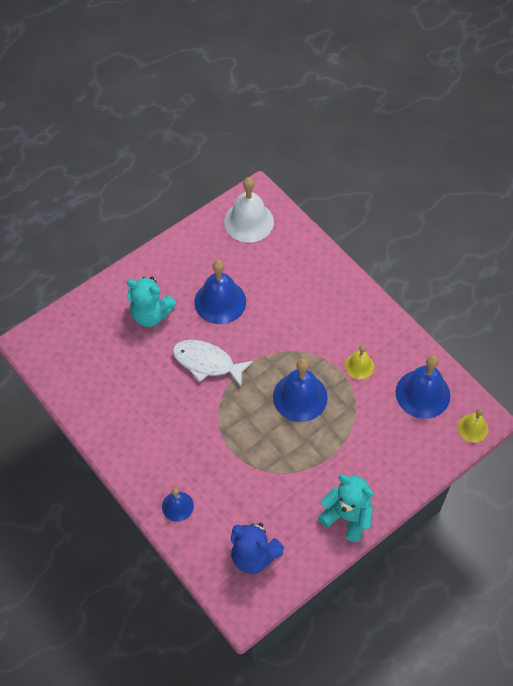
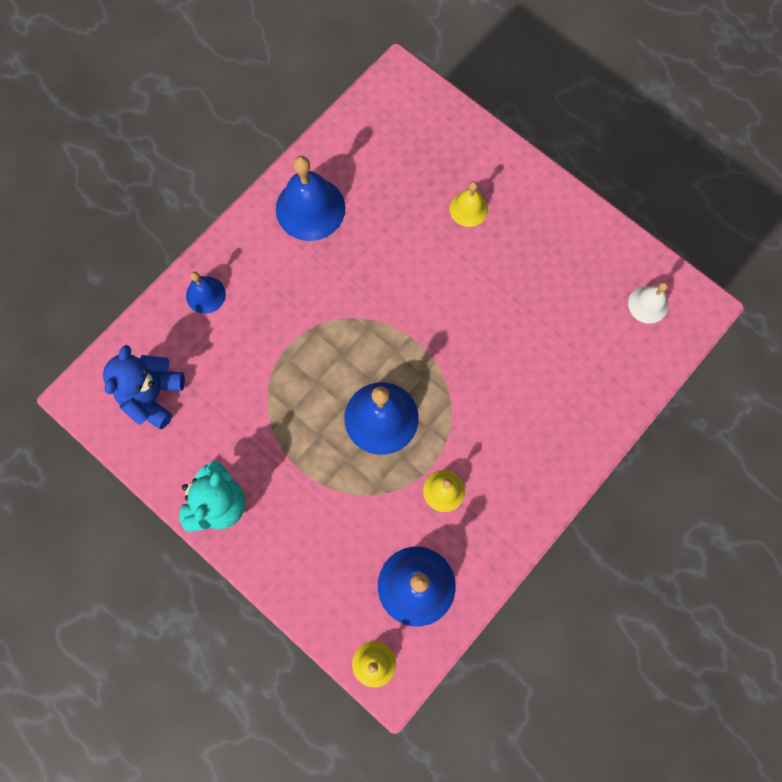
camera: 80 degrees right, 15 degrees up
turquoise teddy bear [127,277,177,327] -> yellow bell [450,181,488,227]
white fish [172,340,253,387] -> none
blue bell [194,260,246,324] -> blue bell moved to [276,156,345,241]
white bell [224,177,274,242] -> white bell [628,282,668,324], size x0.55

